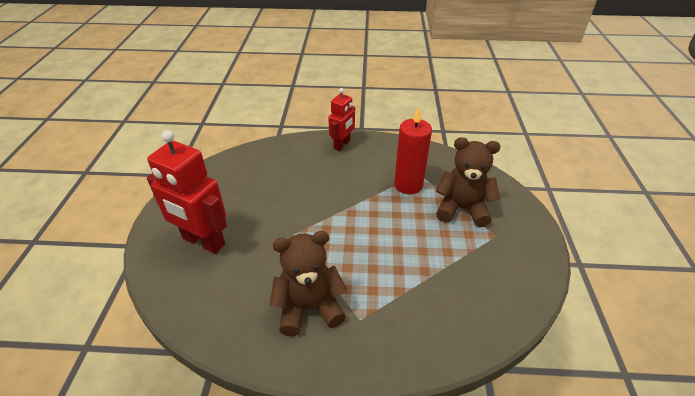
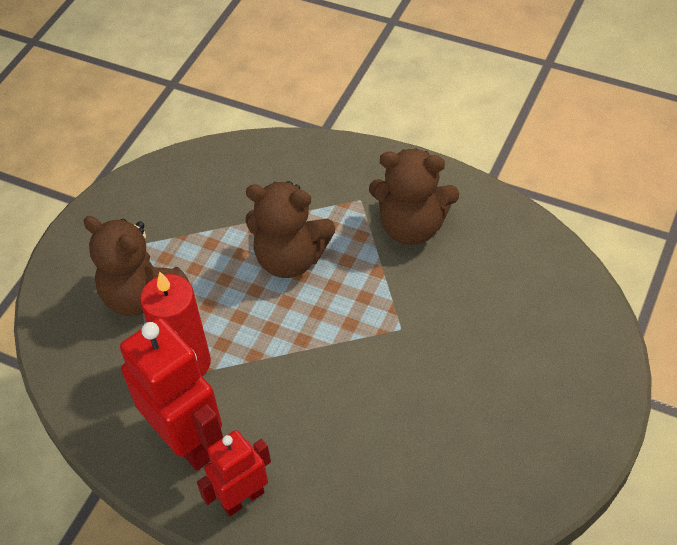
camera: 155 degrees left, 10 degrees up
red robot [147,130,227,254] -> red robot moved to [120,318,223,471]
none -> brown teddy bear [246,181,335,278]

